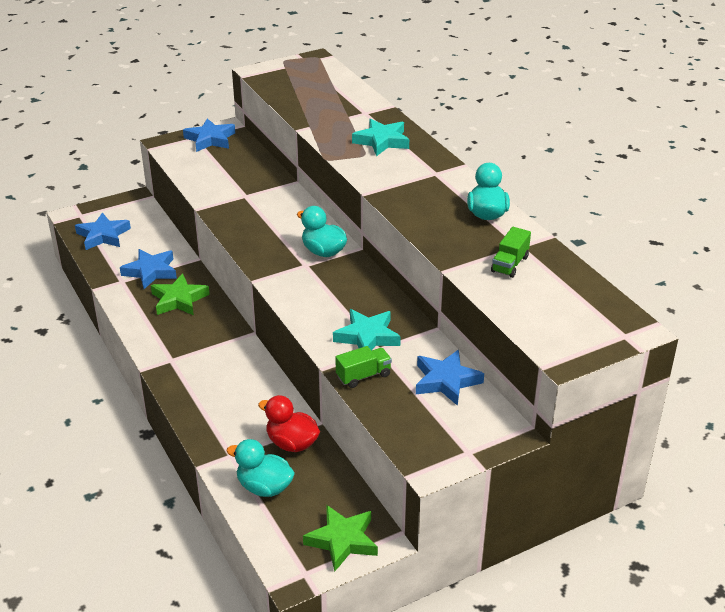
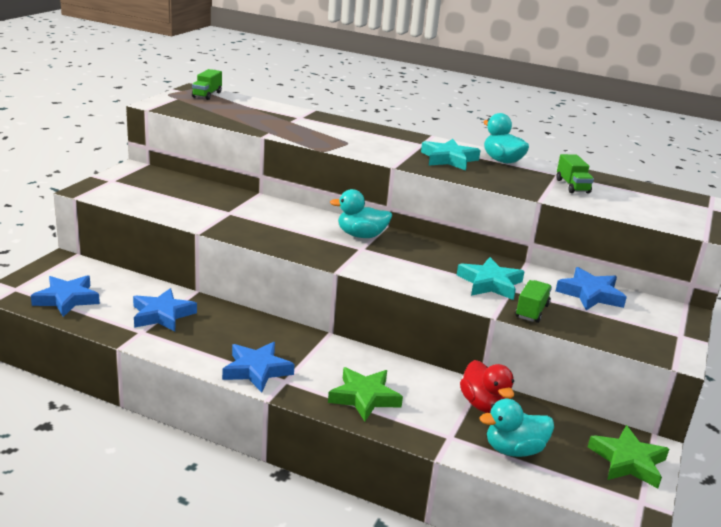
camera: 40 degrees left, 10 degrees down
green star [151,273,210,315] -> green star moved to [328,367,403,421]
blue star [183,118,235,152] -> blue star moved to [222,342,295,393]
red duck [258,395,320,452] -> red duck turned 105 degrees counterclockwise [460,360,514,413]
turquoise star [352,119,409,156] -> turquoise star moved to [421,139,481,171]
none -> green truck [192,69,222,100]

